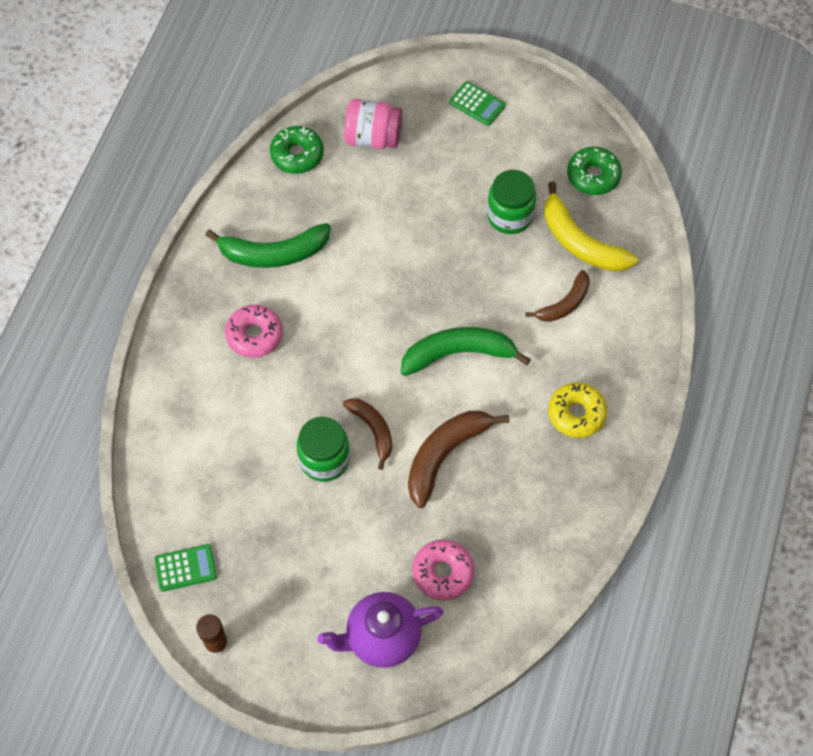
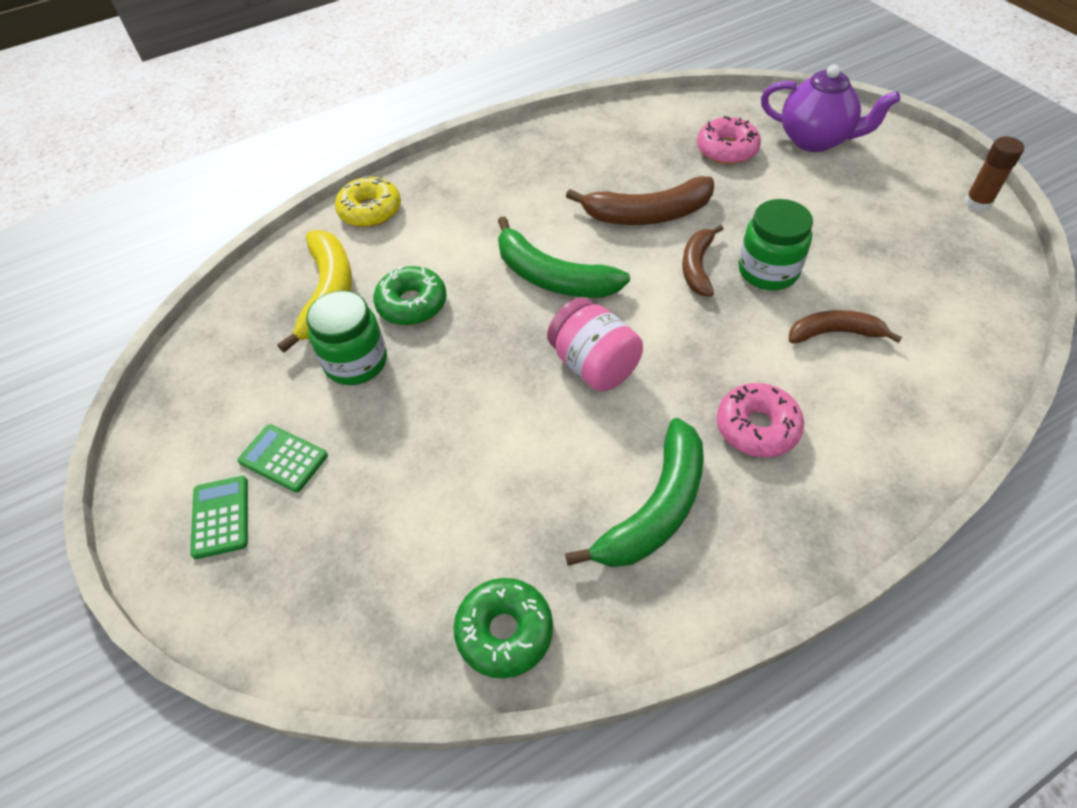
camera: 135 degrees left, 10 degrees down
green calculator [154,544,217,592] -> green calculator moved to [238,424,328,492]
green banana [205,223,331,268] -> green banana turned 90 degrees clockwise [565,418,704,567]
pink jar [344,99,402,149] -> pink jar moved to [547,298,643,391]
brown banana [526,270,590,322] -> brown banana moved to [789,310,902,343]
yellow donut [548,382,608,438] -> yellow donut moved to [335,176,401,227]
green donut [567,147,622,195] -> green donut moved to [373,266,447,325]

